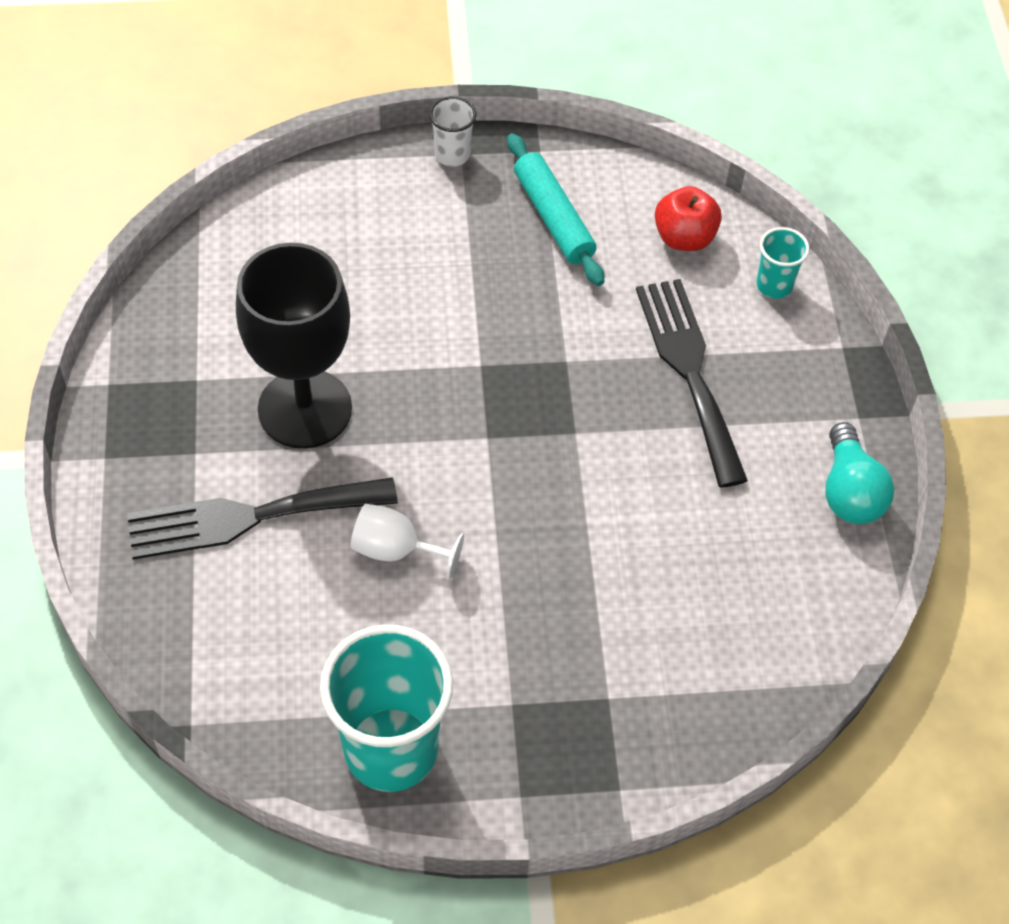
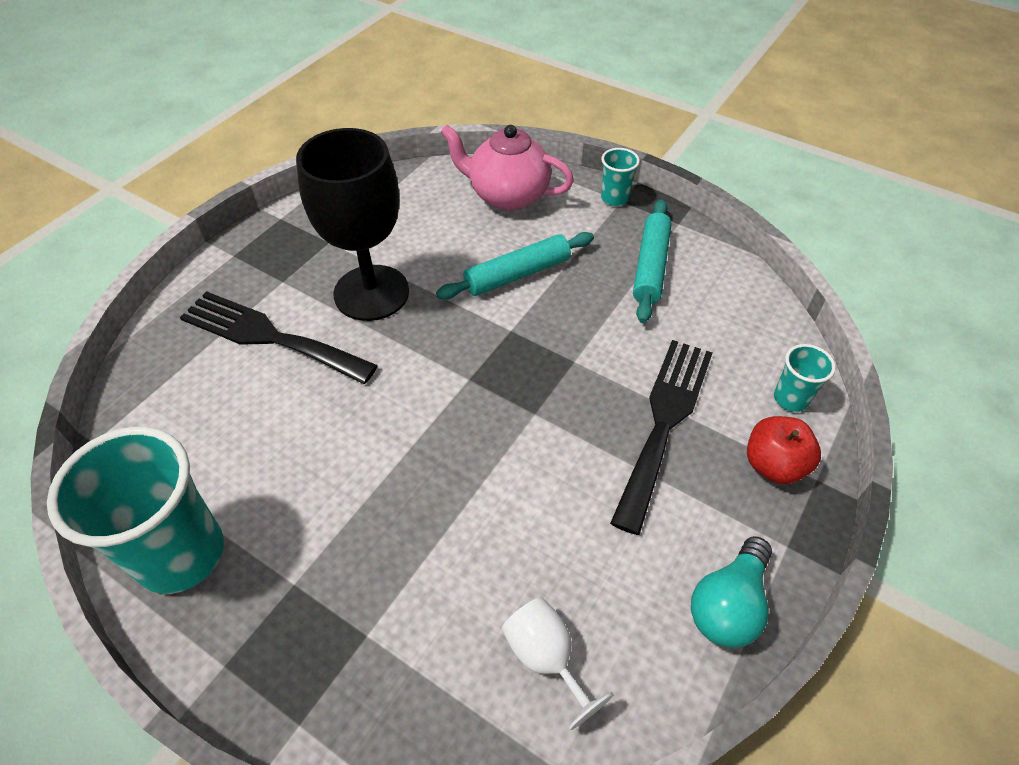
camera: 40 degrees right, 5 degrees down
white goblet [351,504,464,580] -> white goblet moved to [502,597,614,730]
white cup [429,96,477,166] -> turquoise cup [601,148,640,206]
red apple [655,186,722,251] -> red apple moved to [747,416,821,484]
none -> turquoise rolling pin [436,232,594,300]
none -> pink teapot [441,124,574,210]

